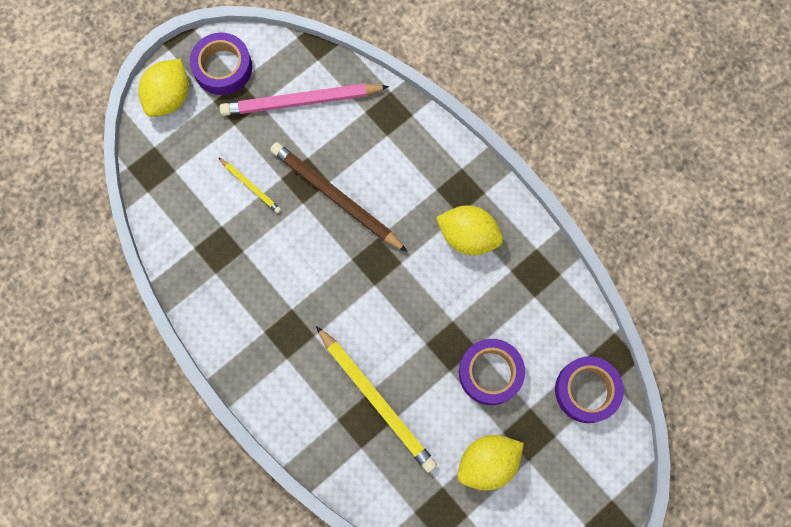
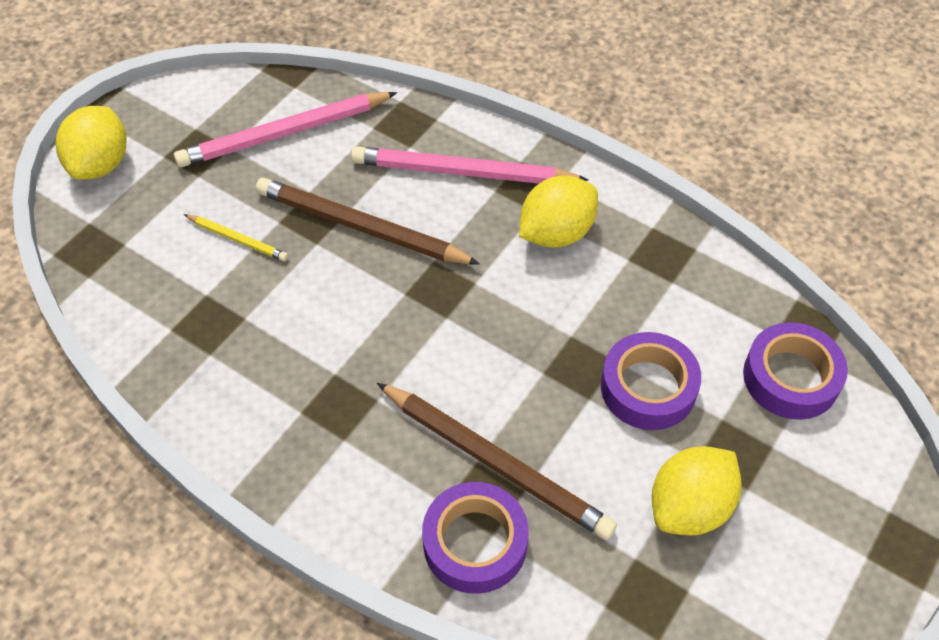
camera: 15 degrees left, 20 degrees down
purple tape [190,32,252,95] -> purple tape moved to [422,482,529,594]
yellow pencil [316,326,437,473] -> brown pencil [377,383,617,540]
yellow lemon [436,206,503,255] -> yellow lemon turned 45 degrees counterclockwise [519,176,598,248]
none -> pink pencil [351,146,589,184]

